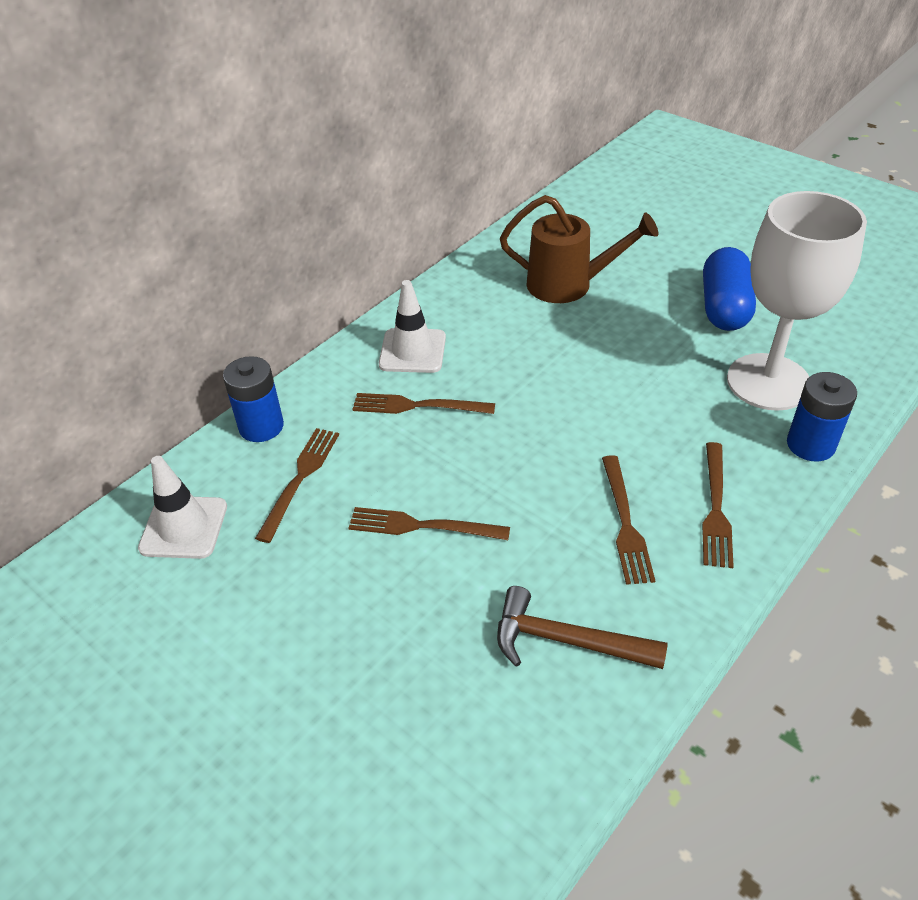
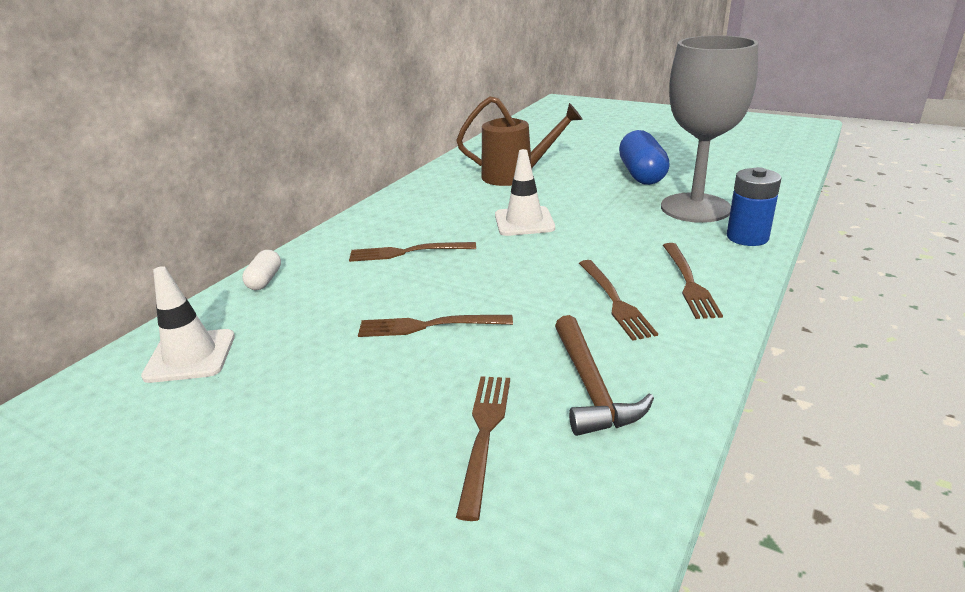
camera: 10 degrees left, 15 degrees down
blue battery [223,356,284,442] -> white capsule [242,250,281,290]
brown fork [255,428,339,543] -> brown fork moved to [456,376,510,521]
white traffic cone [379,280,446,373] -> white traffic cone moved to [495,149,555,236]
brown hammer [497,586,668,669] -> brown hammer turned 105 degrees counterclockwise [555,315,654,436]
white goblet [727,191,867,411] -> grey goblet [661,35,758,223]

